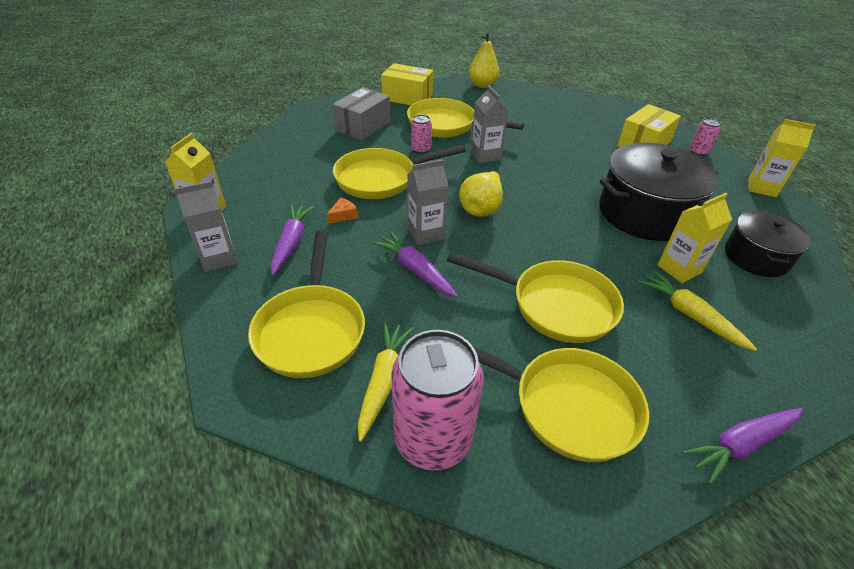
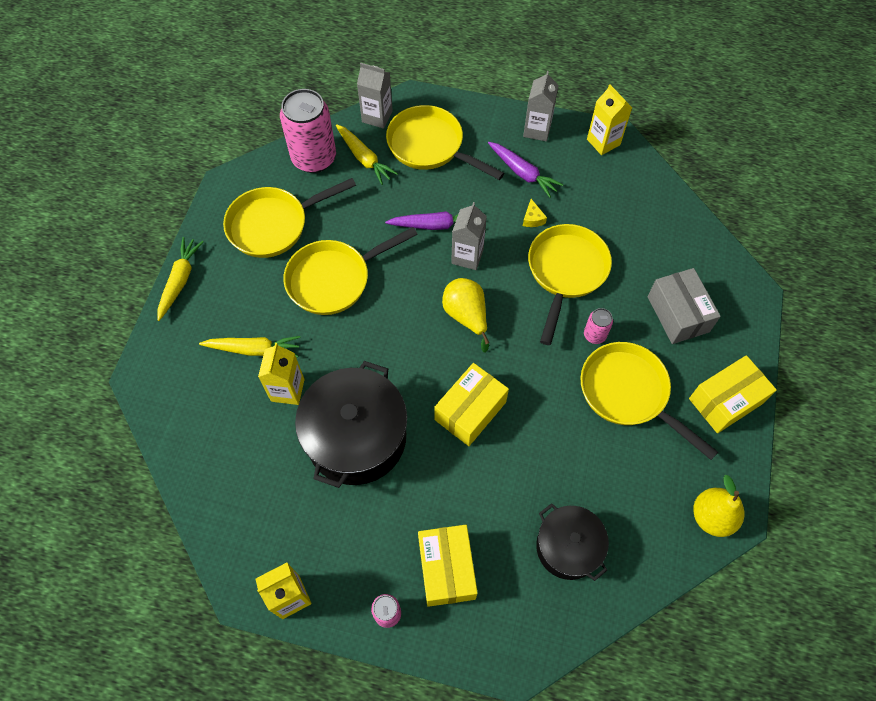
camera: 130 degrees right, 20 degrees up
orange cheese [327,197,358,224] -> yellow cheese [523,199,547,227]
yellow pan [407,98,524,138] -> yellow pan turned 105 degrees counterclockwise [581,342,718,460]
grey carton [471,85,509,163] -> grey carton moved to [357,63,393,129]
purple carrot [682,408,803,485] -> yellow carrot [157,237,204,321]
black pot [725,211,811,277] -> black pot moved to [536,503,609,581]
none -> yellow box [434,363,509,446]

